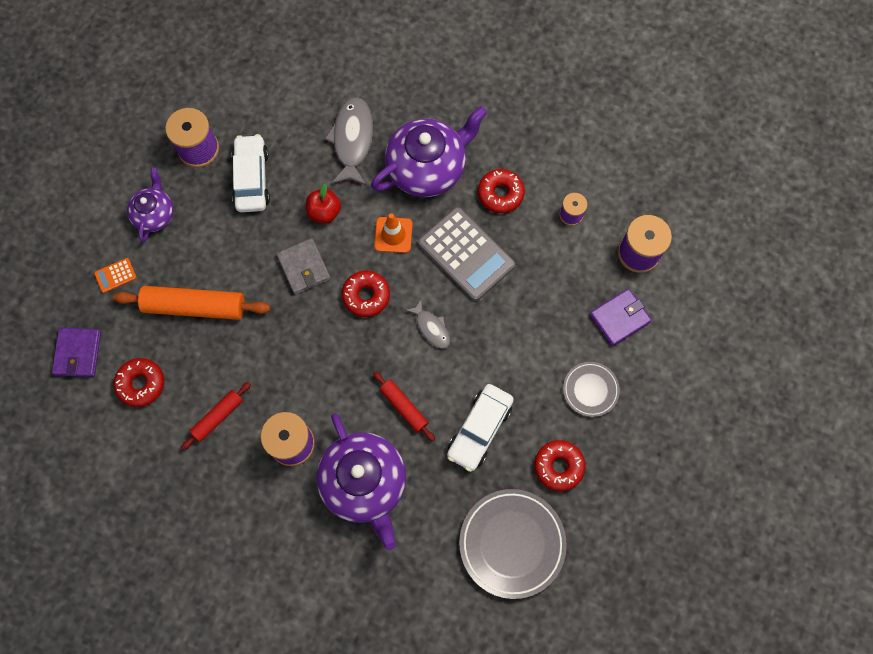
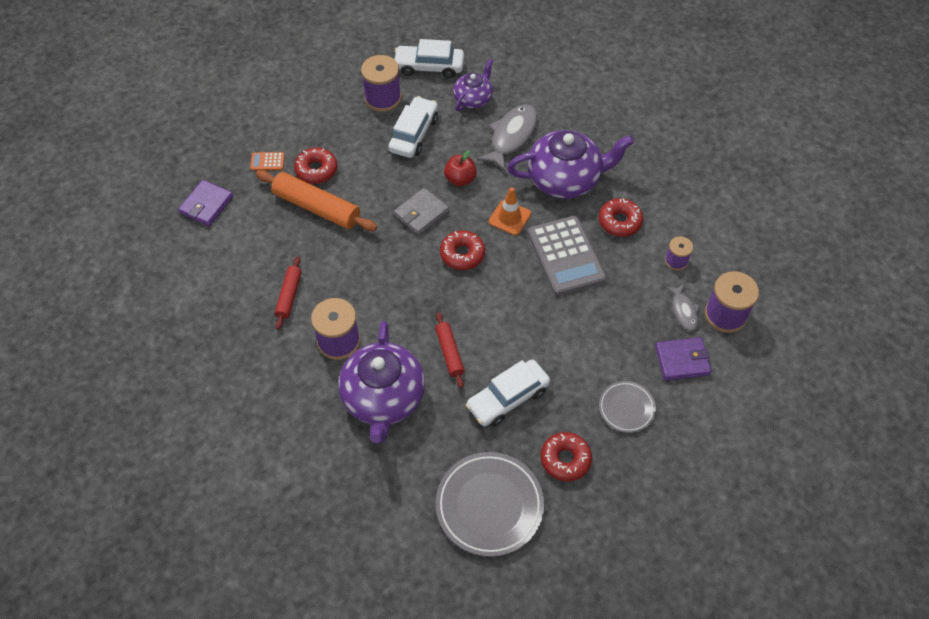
camera: 25 degrees right, 15 degrees down
red donut [114,358,164,407] -> red donut moved to [294,148,337,184]
purple teapot [127,167,174,242] -> purple teapot moved to [453,59,493,111]
red rolling pin [181,382,251,450] -> red rolling pin turned 60 degrees counterclockwise [275,256,302,330]
grey wallet [276,238,331,295] -> grey wallet turned 45 degrees clockwise [394,187,449,235]
grey fish [405,298,450,349] -> grey fish moved to [666,284,699,331]
none -> white car [394,39,464,78]

